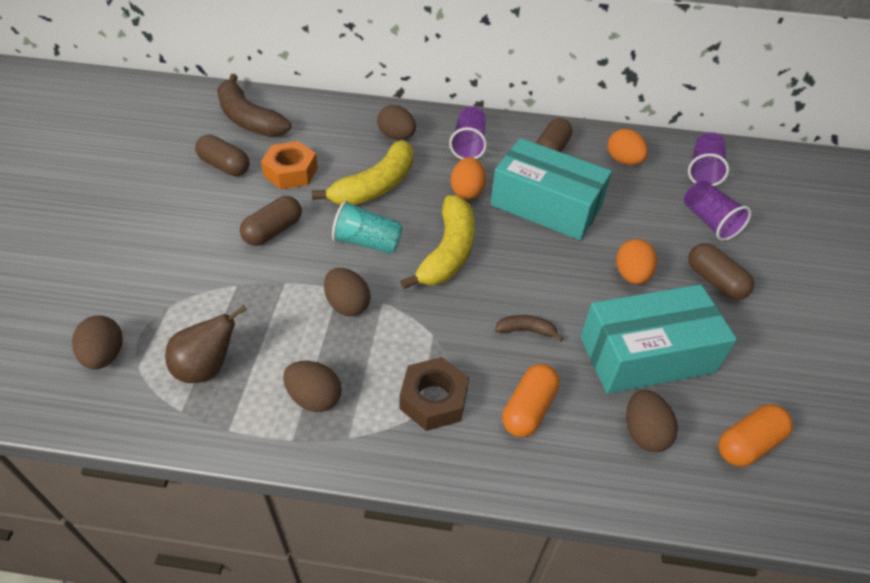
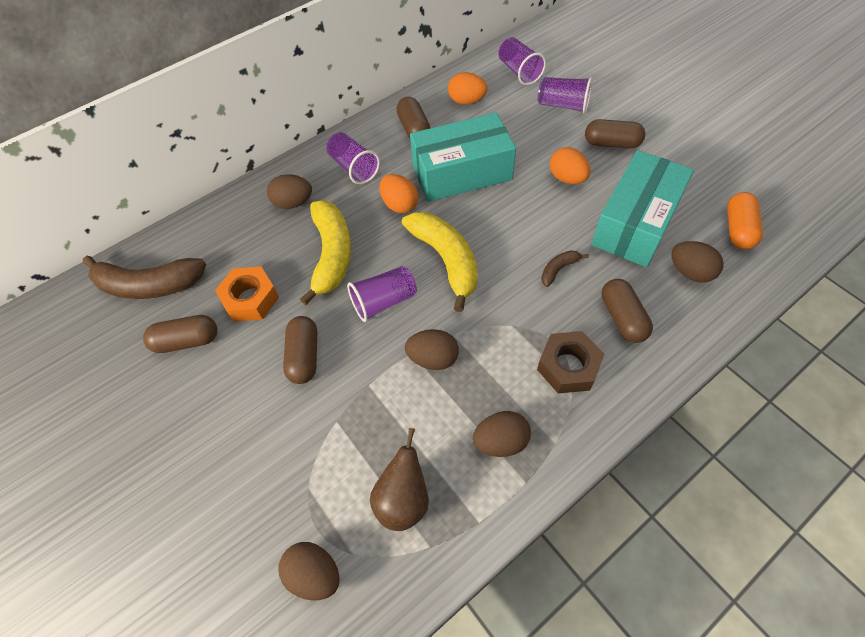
camera: 40 degrees left, 10 degrees up
turquoise cup [332,201,402,254] -> purple cup [347,266,417,322]
orange capsule [502,364,560,437] -> brown capsule [601,279,653,343]

